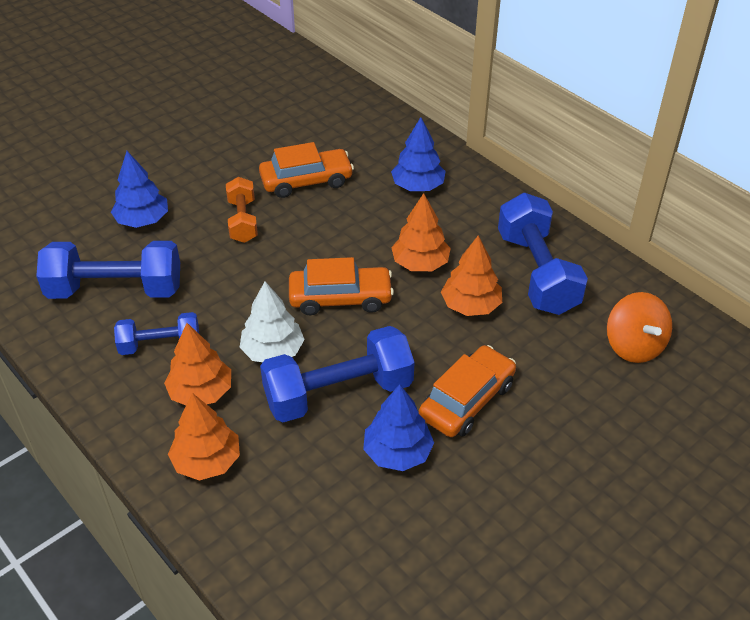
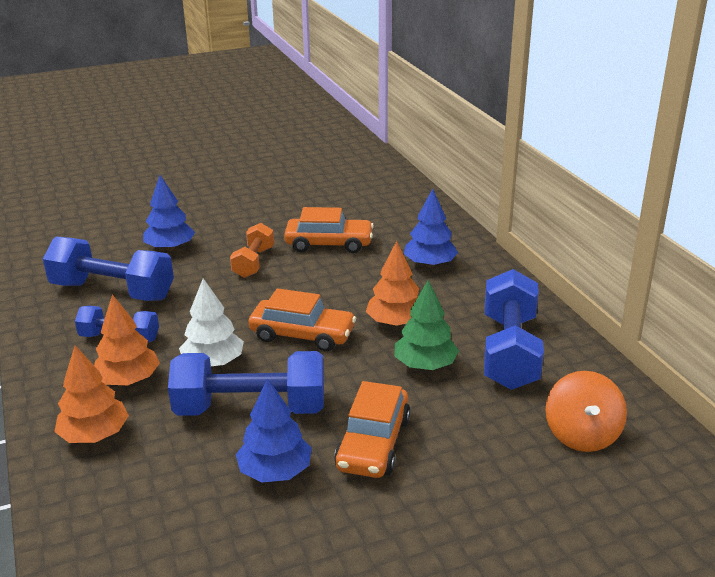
camera: 20 degrees right, 15 degrees down
orange car [419,345,516,437] -> orange car turned 135 degrees clockwise [334,381,410,478]
orange tree [441,235,502,316] -> green tree [395,280,459,370]

